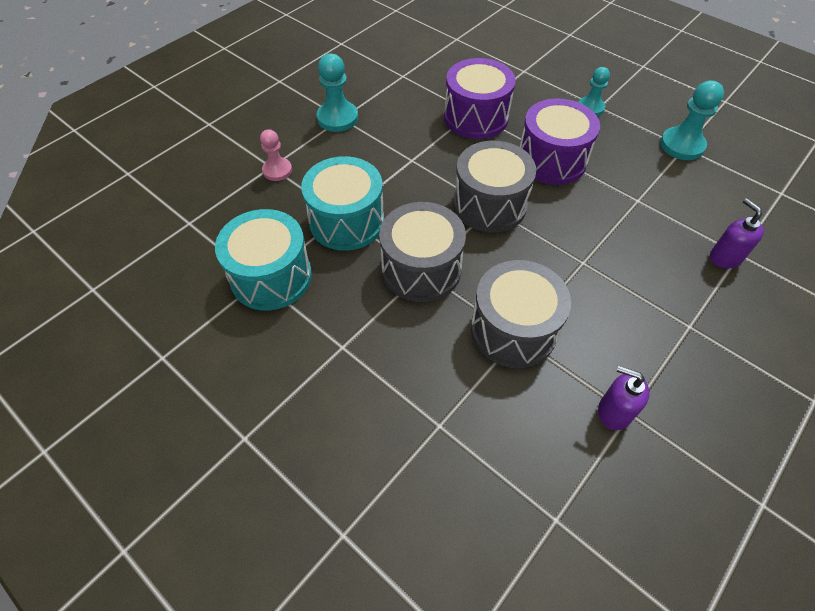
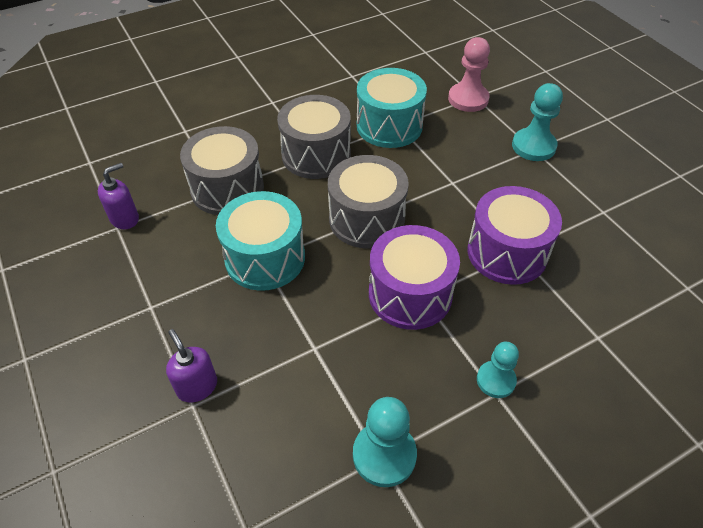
camera: 110 degrees right, 5 degrees down
turquoise drum [215,209,312,310] -> turquoise drum moved to [216,191,305,291]
pink pawn [260,129,292,181] -> pink pawn [448,37,490,112], size x1.52
purple soap dispenser [710,199,764,268] -> purple soap dispenser turned 120 degrees counterclockwise [166,329,217,403]

